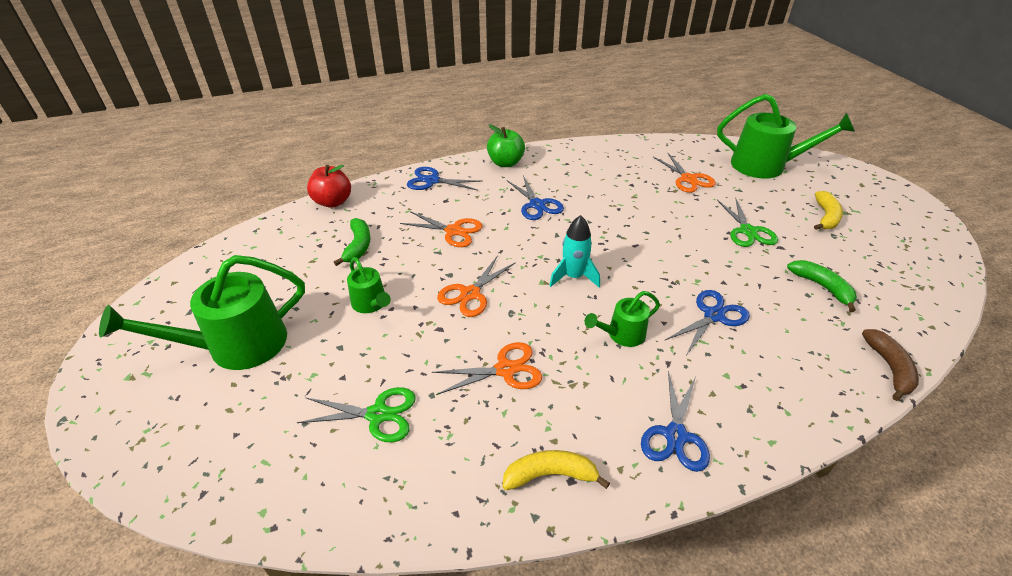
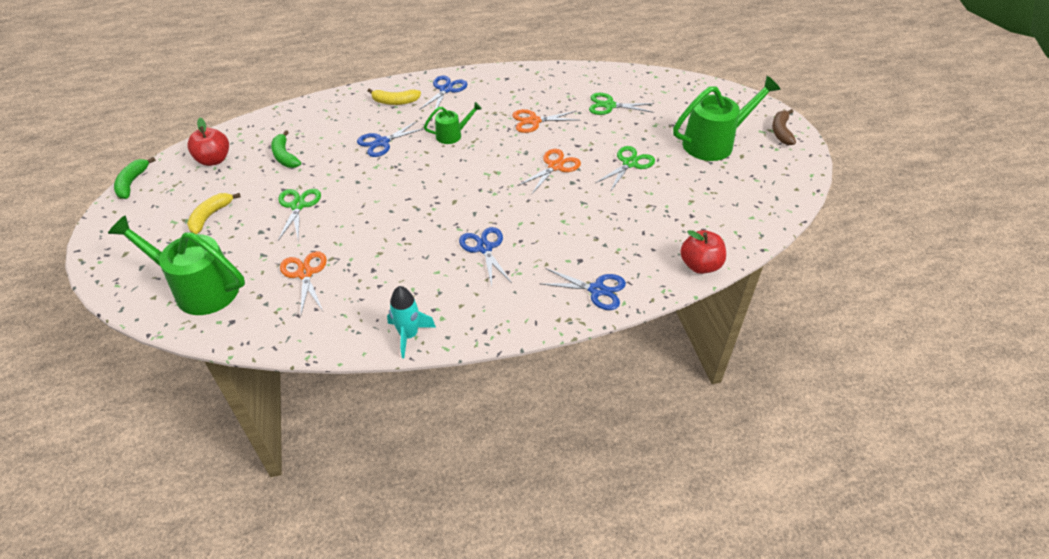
camera: 175 degrees left, 5 degrees up
green banana [334,218,371,266] -> green banana moved to [114,157,156,199]
green watering can [347,257,391,313] -> green scissors [595,146,655,192]
orange scissors [400,211,483,247] -> none
green apple [487,124,525,167] -> none
yellow banana [503,450,610,490] -> yellow banana moved to [368,88,421,105]
turquoise rocket [549,215,600,287] -> turquoise rocket moved to [387,286,436,358]
brown banana [862,329,919,401] -> brown banana moved to [772,109,796,145]
none -> red apple [187,118,229,166]

